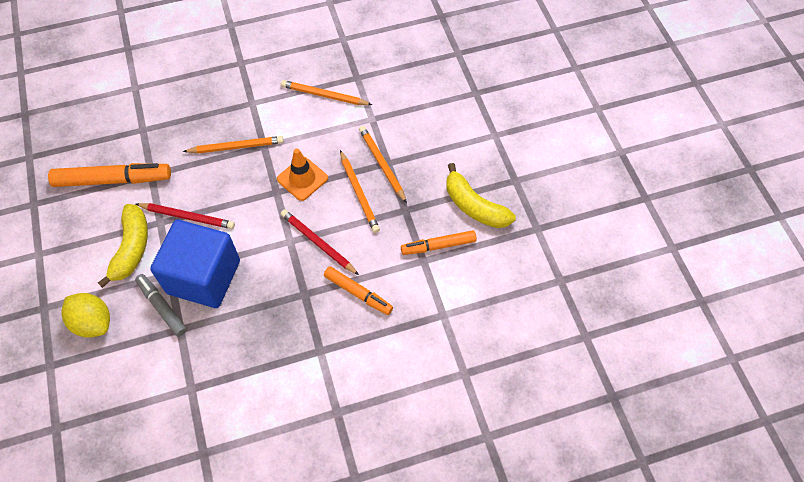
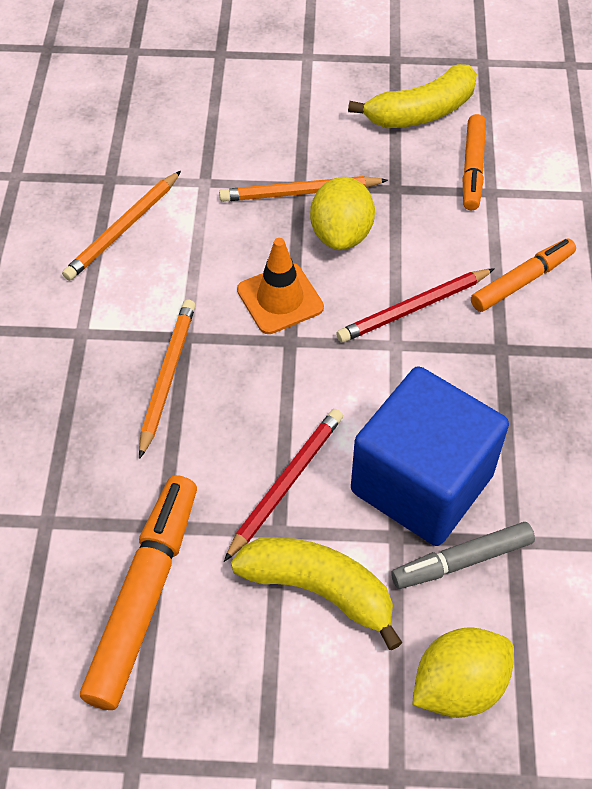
camera: 70 degrees left, 5 degrees down
orange pencil [340,150,380,233] -> yellow lemon [310,177,375,250]

